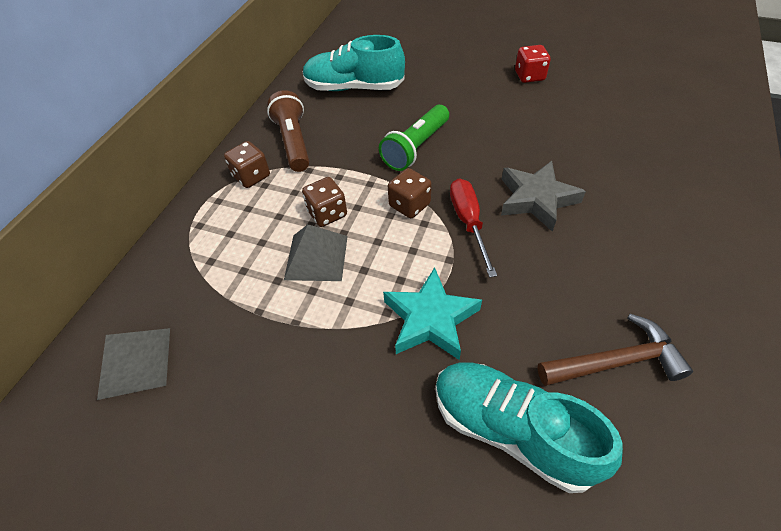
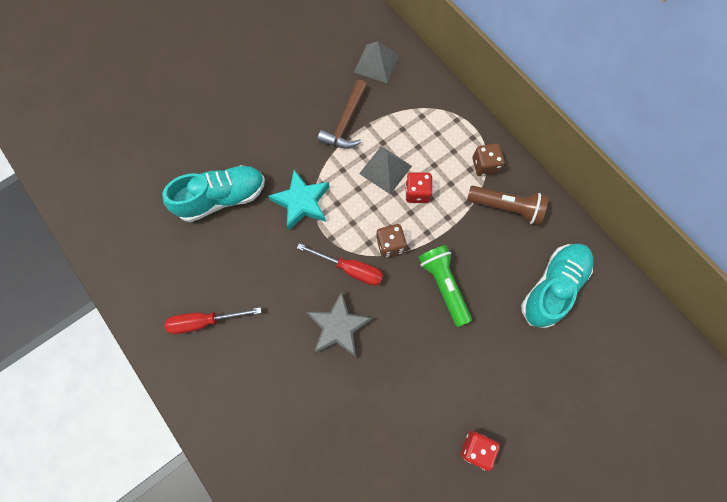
camera: 120 degrees right, 20 degrees up
brown dice [302,177,347,227] -> red dice [405,172,433,203]
brown hammer [538,314,693,386] -> brown hammer moved to [318,80,367,148]
none -> red screwdriver [164,307,261,334]

